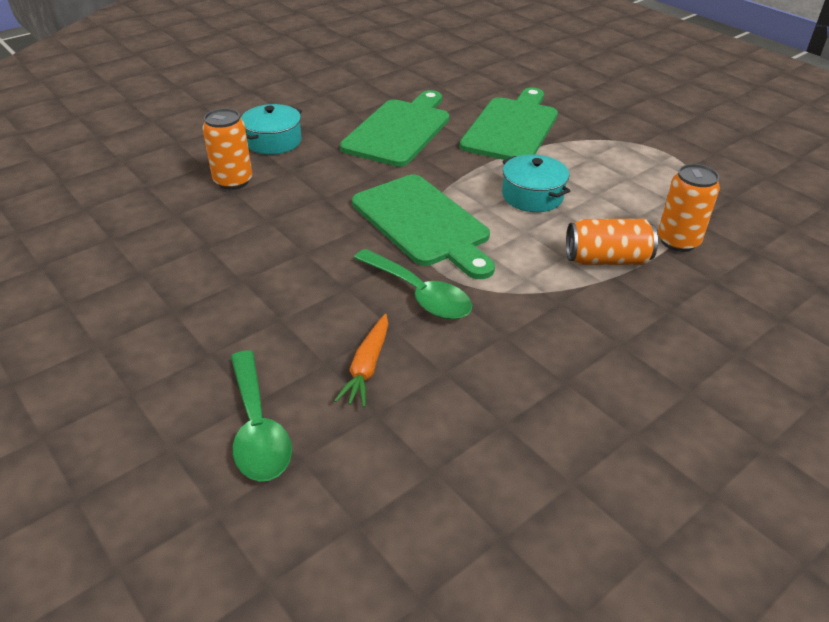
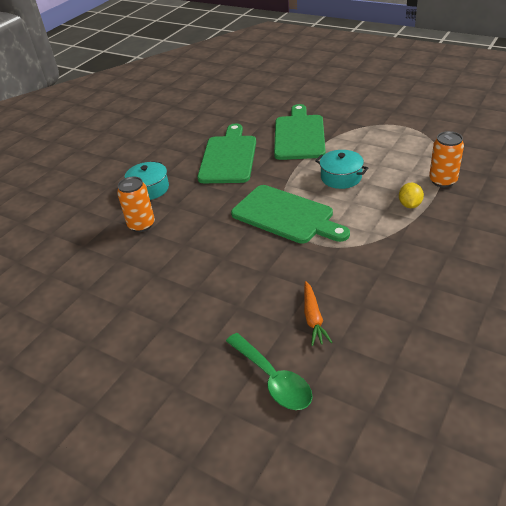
camera: 15 degrees left, 0 degrees up
green spoon [354,249,472,319] -> none
orange can [566,219,658,265] -> yellow lemon [399,182,424,208]

